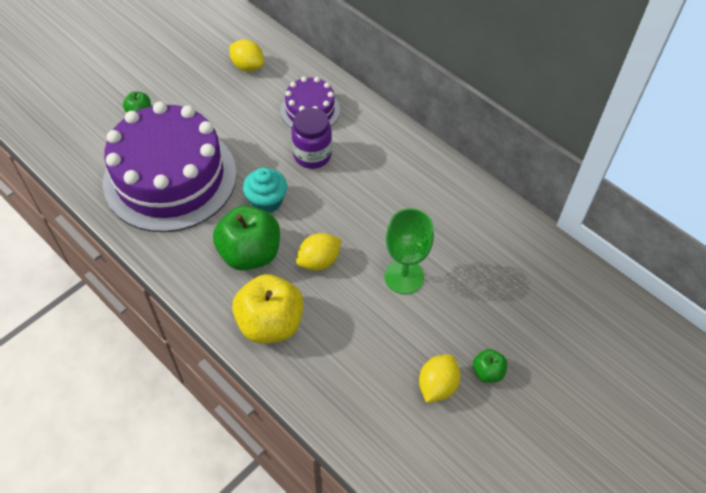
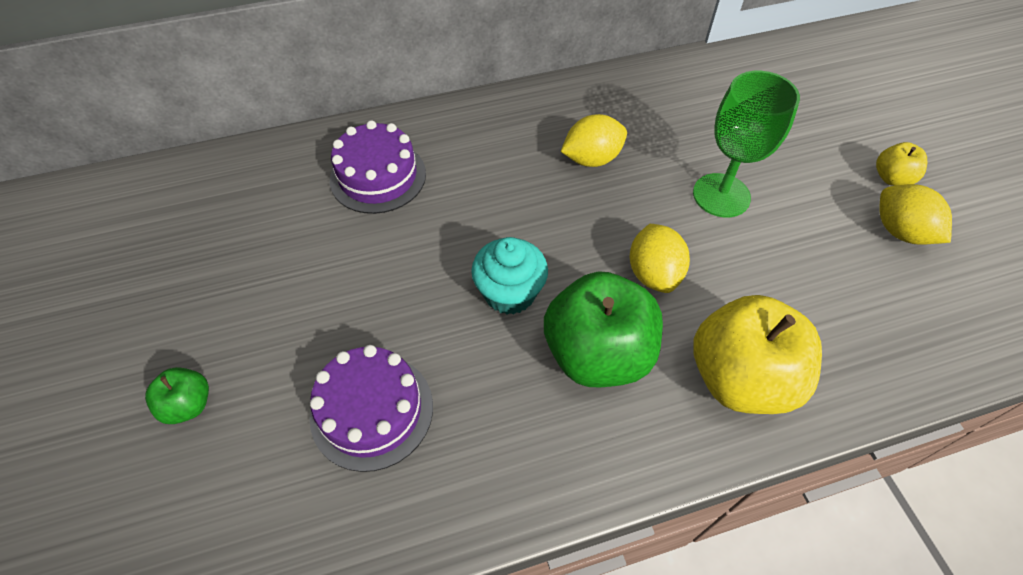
camera: 60 degrees left, 0 degrees up
purple cake [103,102,237,232] -> purple cake [310,345,433,472], size x0.48
yellow lemon [230,39,264,72] -> yellow lemon moved to [561,114,627,167]
purple jar [291,108,332,169] -> none
green apple [473,349,507,383] -> yellow apple [876,142,927,186]

